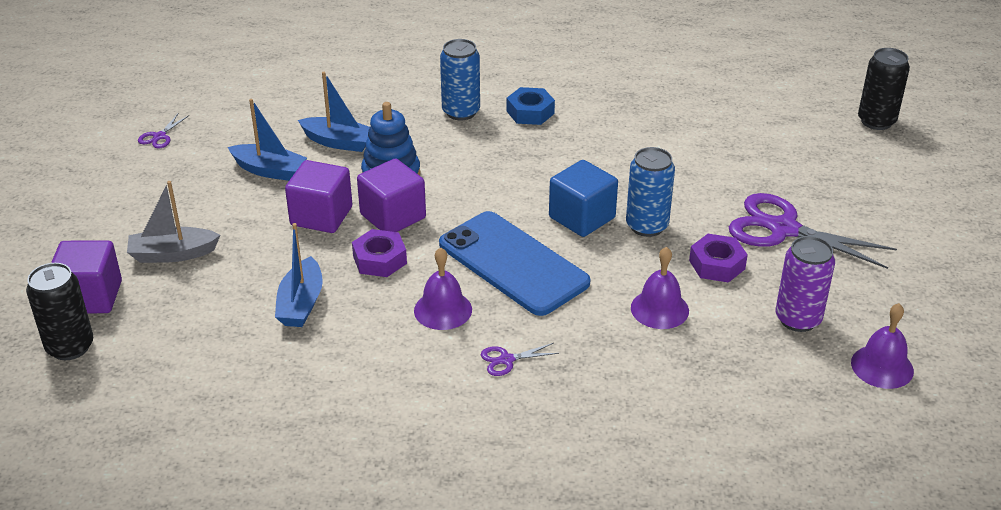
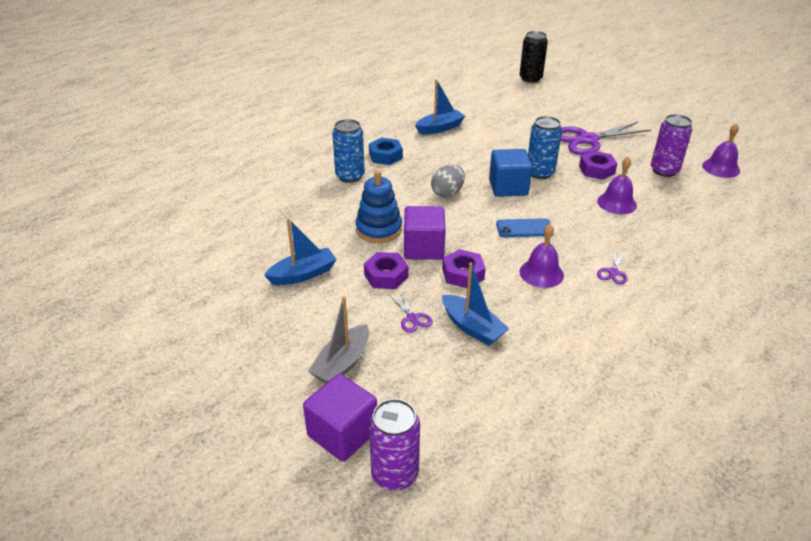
camera: 50 degrees left, 0 degrees up
black can [26,263,93,360] -> purple can [369,399,420,491]
purple scissors [138,114,189,148] -> purple scissors moved to [389,293,433,333]
purple cube [285,160,352,233] -> purple nut [364,252,408,289]
blue boat [298,72,370,152] -> blue boat moved to [415,79,465,134]
blue phone [439,211,590,316] -> blue phone [496,218,551,237], size x0.48
none -> grey egg [431,165,465,197]

